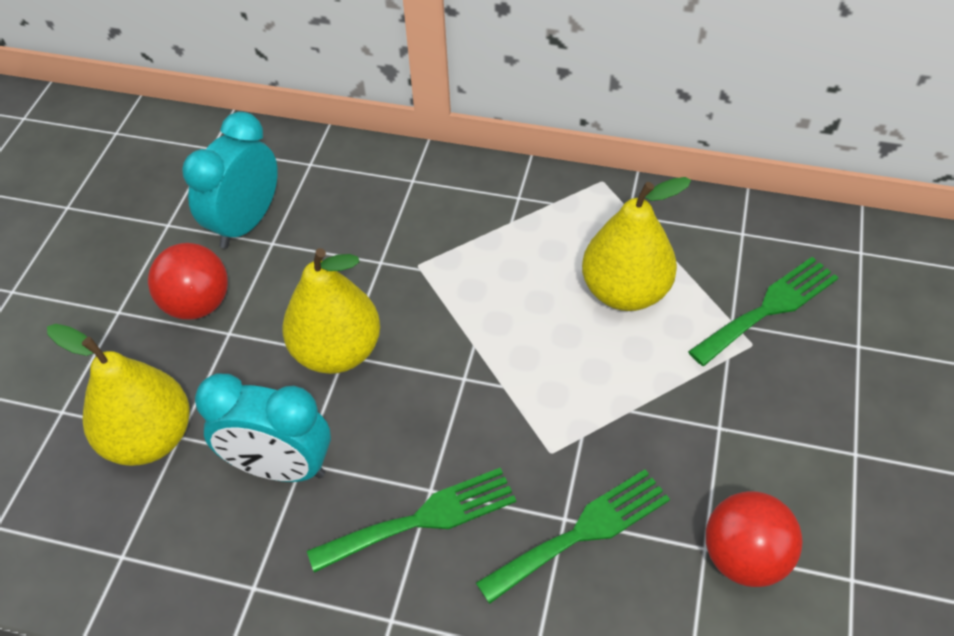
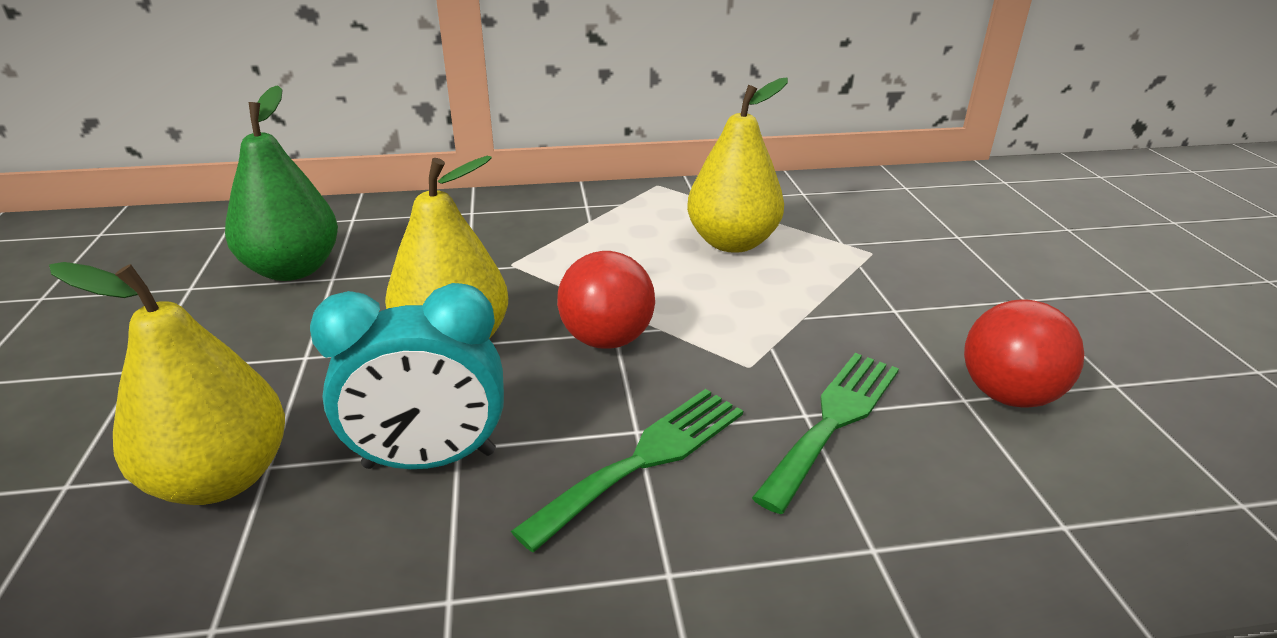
camera: 25 degrees left, 20 degrees down
red ball [148,243,228,320] -> red ball moved to [557,251,655,349]
turquoise clock [182,111,278,249] -> green pear [225,85,338,281]
green fork [688,257,839,366] -> none

